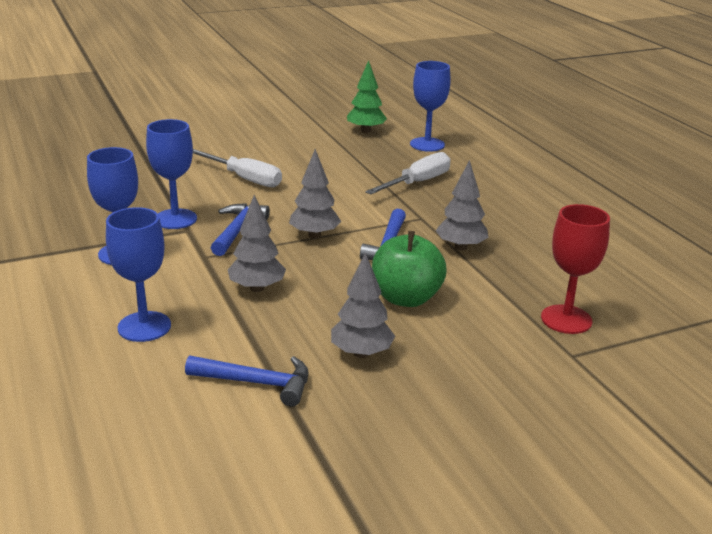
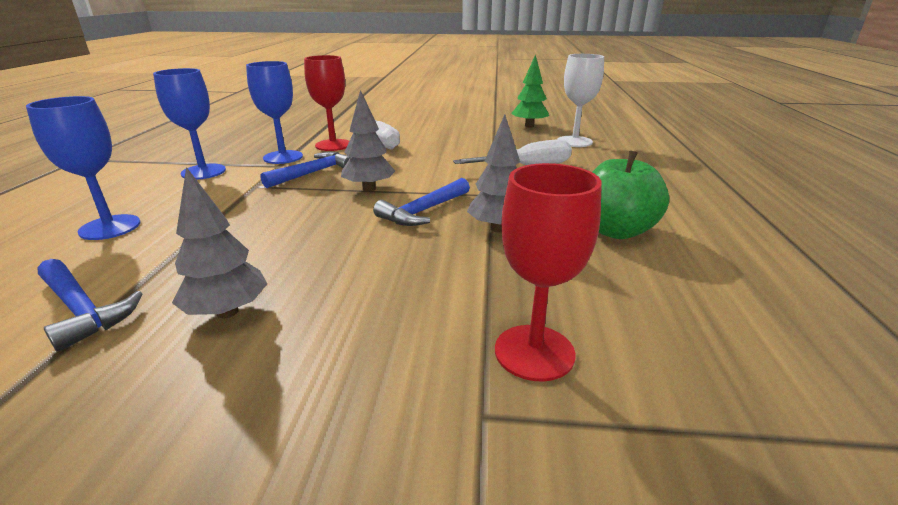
camera: 30 degrees right, 0 degrees up
grey tree [228,195,286,292] -> none
green apple [372,231,446,307] -> green apple moved to [592,151,669,239]
blue goblet [410,61,451,152] -> white goblet [558,54,604,147]
none -> red goblet [304,55,349,151]

